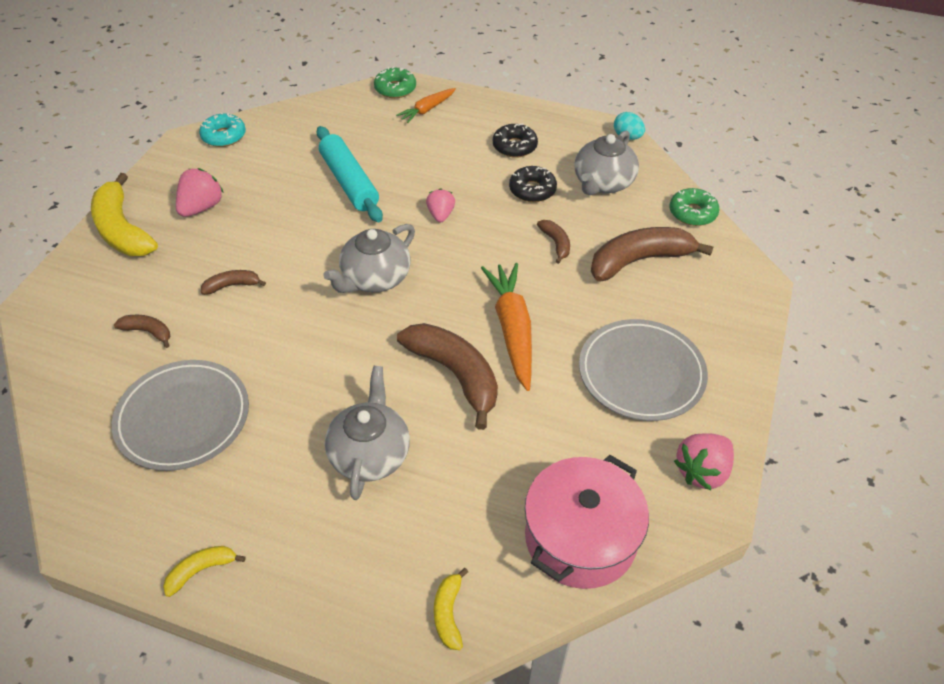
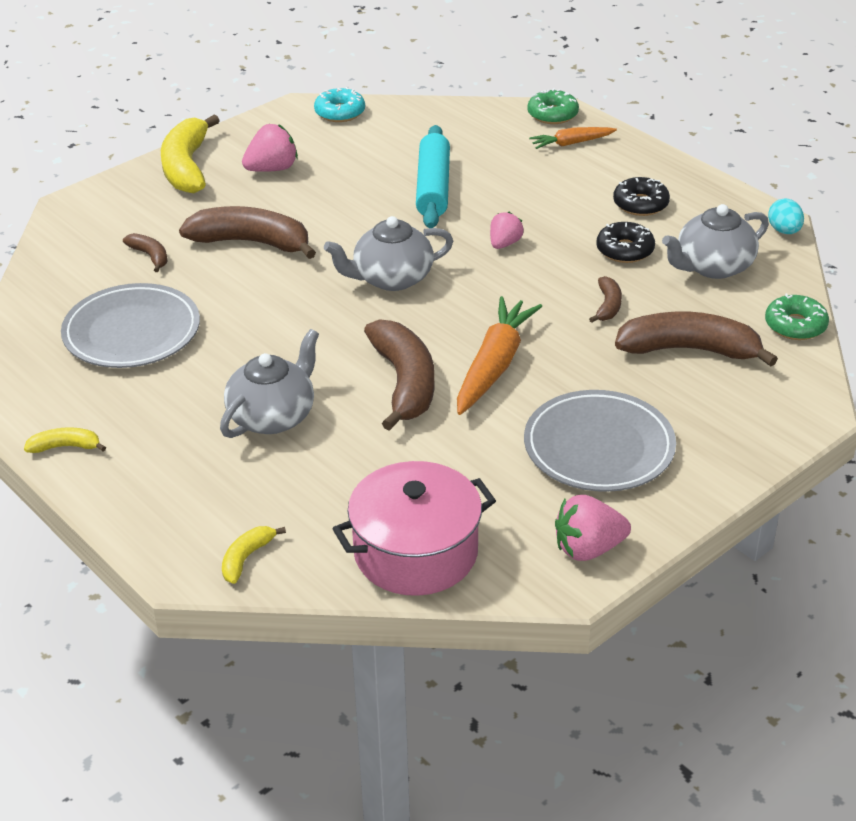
camera: 30 degrees right, 10 degrees down
brown banana [201,270,266,295] -> brown banana [179,206,316,259], size x2.08

